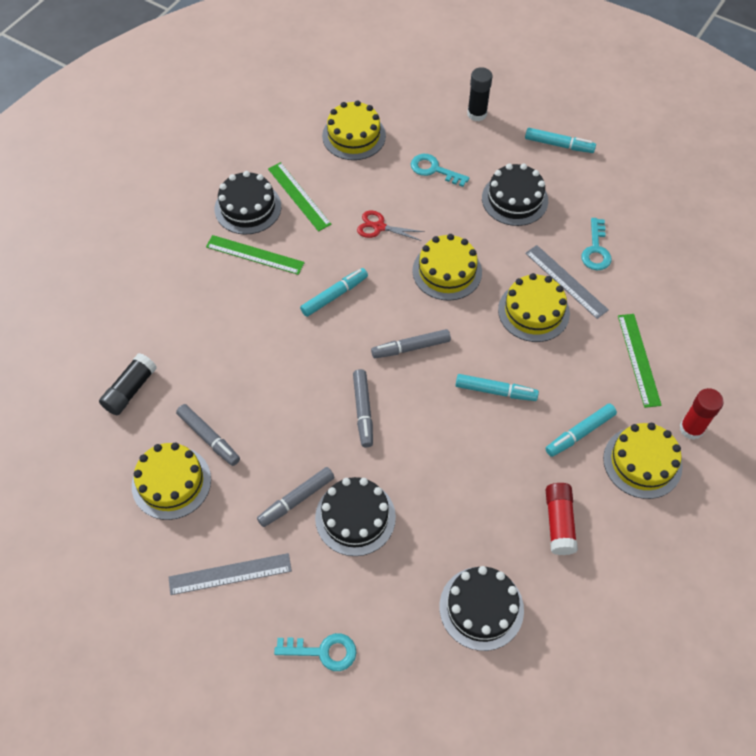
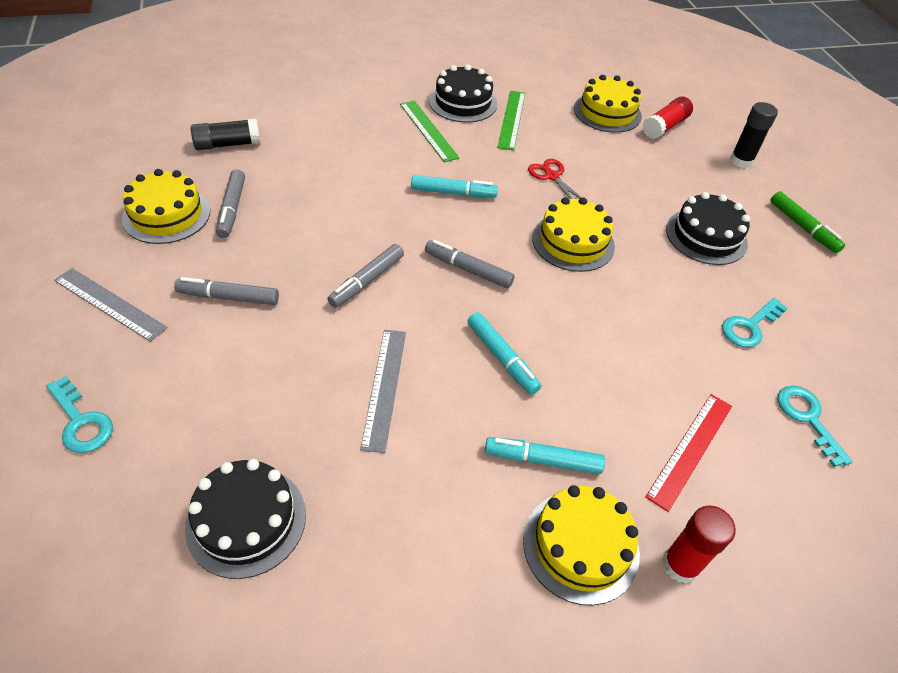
camera: 40 degrees right, 10 degrees down
black cake [315,477,396,556] -> none
turquoise key [411,154,469,187] -> turquoise key moved to [778,385,853,467]
yellow cake [498,273,570,342] -> none
turquoise marker [525,128,596,153] -> green marker [770,191,845,253]
grey ruler [525,245,609,319] -> grey ruler moved to [360,330,406,453]
red glue stick [546,483,578,555] -> red glue stick moved to [643,96,693,139]
green ruler [618,314,662,408] -> red ruler [645,394,732,512]

